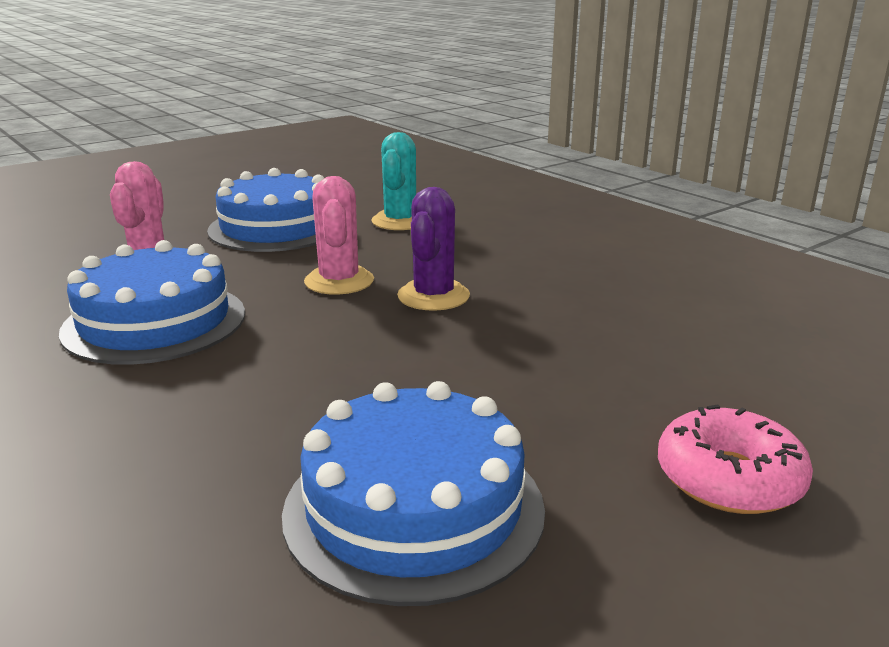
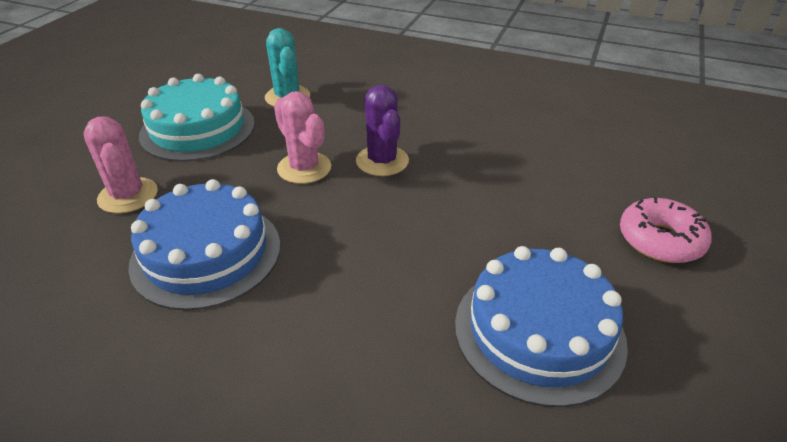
camera: 30 degrees left, 15 degrees up
blue cake [207,168,324,252] -> turquoise cake [139,74,255,162]

